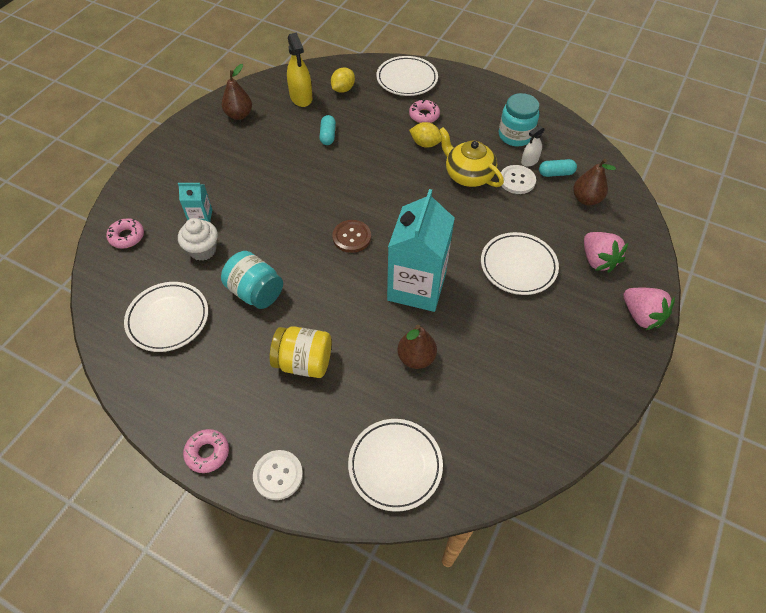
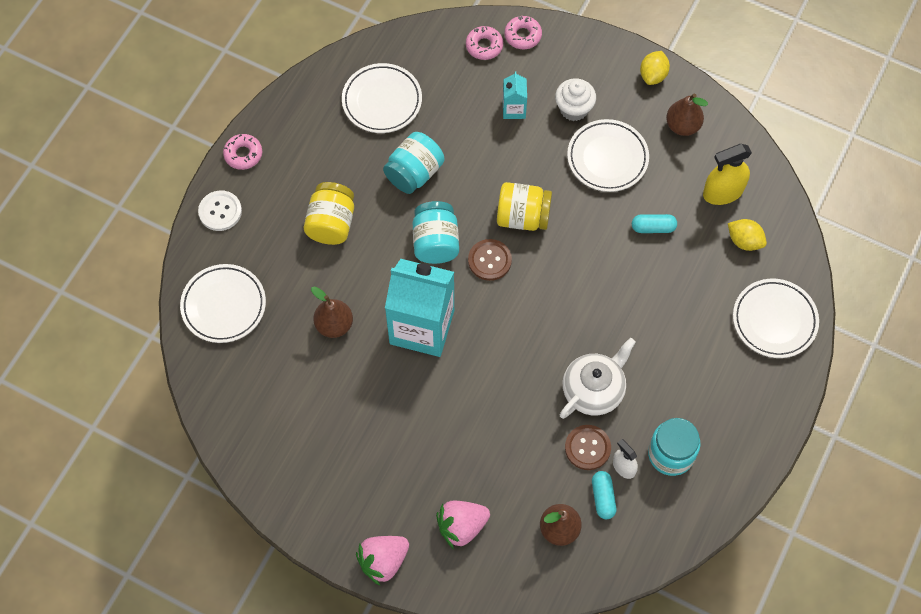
camera: 90 degrees right, 10 degrees up
white cupcake [178,218,218,261] -> white cupcake moved to [555,78,596,121]
pink donut [409,100,440,123] -> pink donut moved to [505,16,542,49]
yellow lemon [409,122,441,148] -> yellow lemon moved to [640,51,670,85]
yellow teapot [439,127,504,187] -> white teapot [560,338,636,419]
white plate [481,232,559,295] -> white plate moved to [567,119,649,192]
white button [501,165,536,194] -> brown button [565,425,611,470]
none -> turquoise jar [413,201,459,264]
none -> yellow jar [497,182,552,231]

